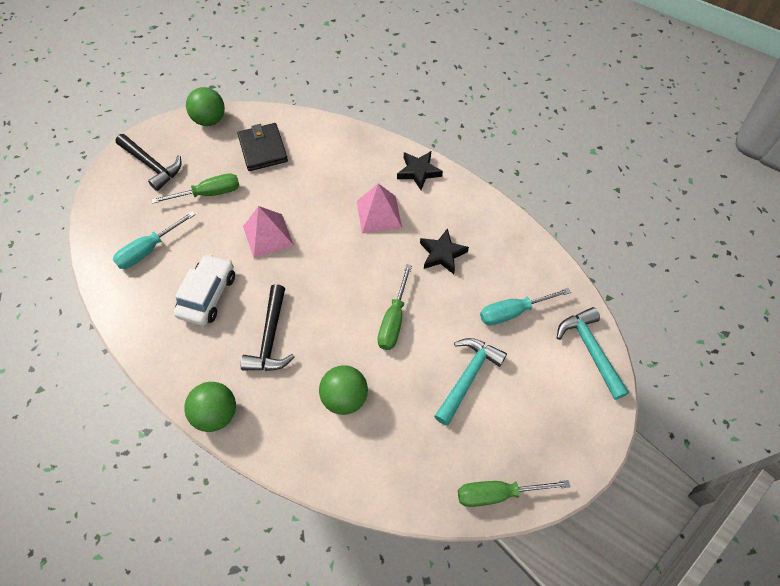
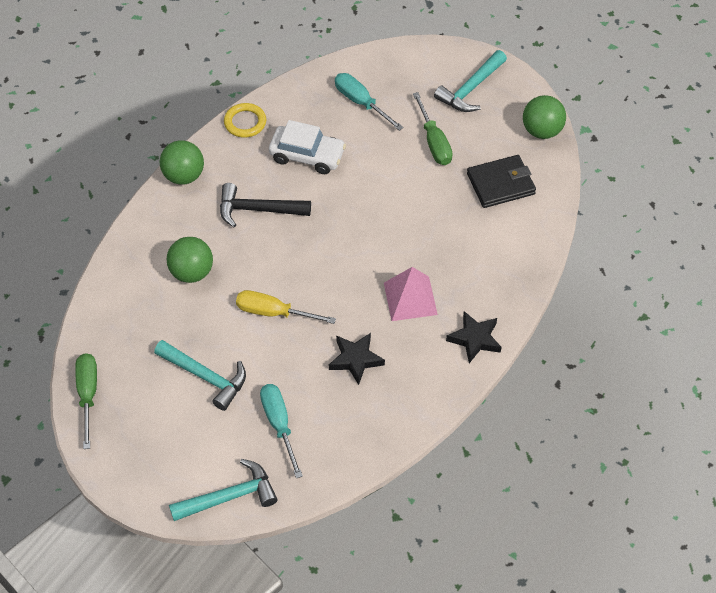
camera: 90 degrees right, 5 degrees down
black hammer [116,134,182,191] -> turquoise hammer [434,50,507,112]
pink pyramid [243,206,294,258] -> none
green screwdriver [377,264,412,350] -> yellow screwdriver [236,290,336,324]
none -> yellow ring [224,103,266,138]

